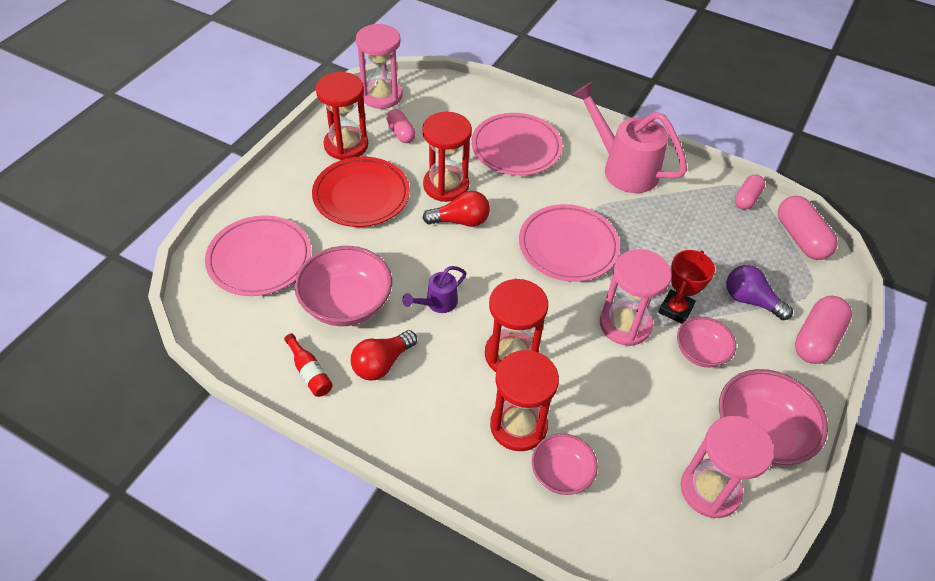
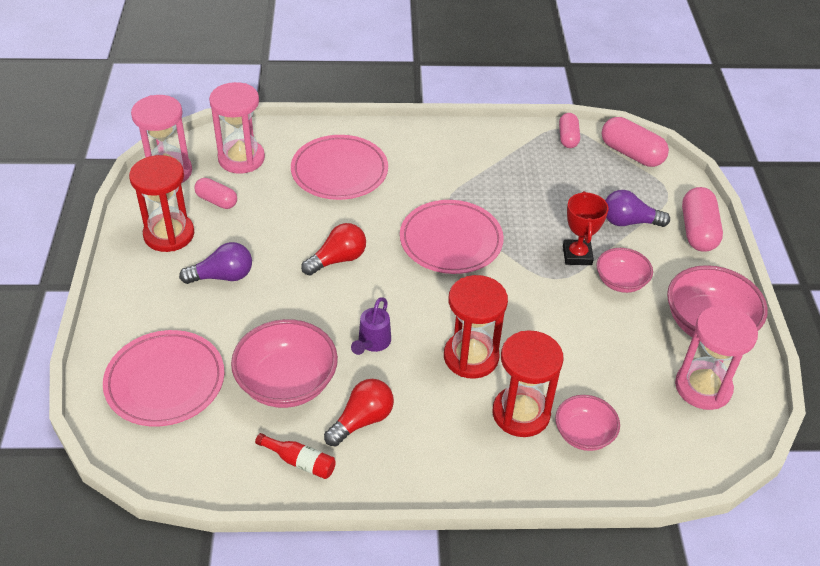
camera: 30 degrees left, 5 degrees down
red plate [312,157,410,227] -> purple light bulb [179,242,252,284]
red light bulb [351,330,417,381] -> red light bulb turned 150 degrees counterclockwise [324,379,394,446]
red hourglass [422,112,472,202] -> none
pink watering can [572,82,687,193] -> none
pink hourglass [600,249,672,346] -> pink hourglass moved to [209,82,265,174]

